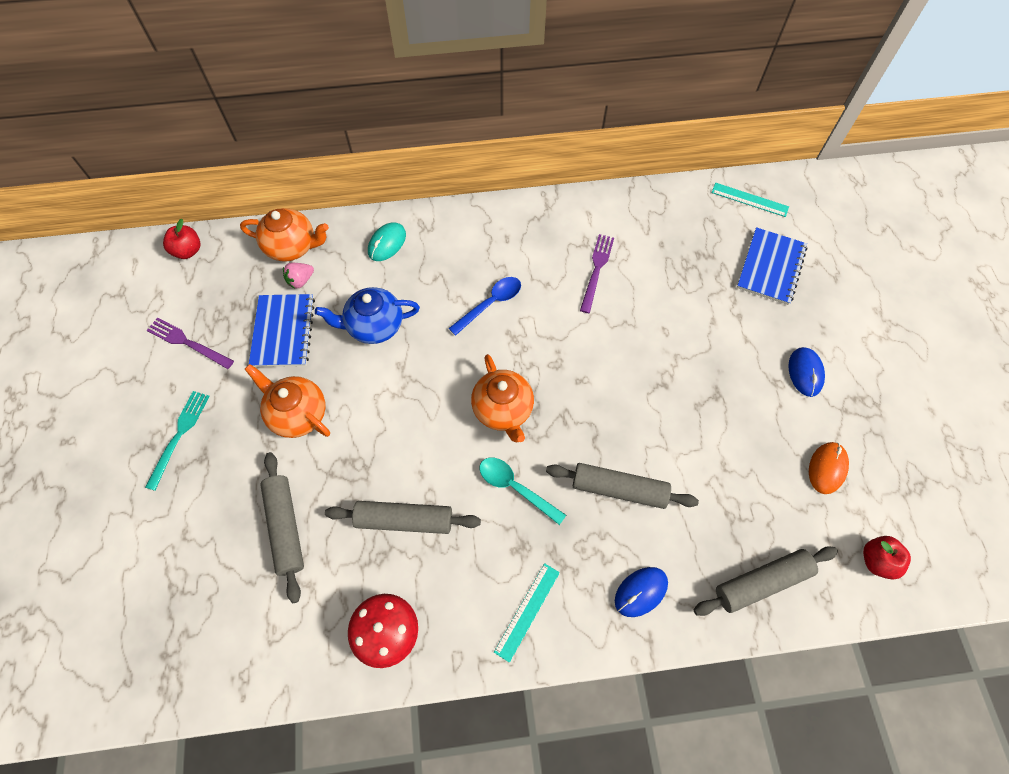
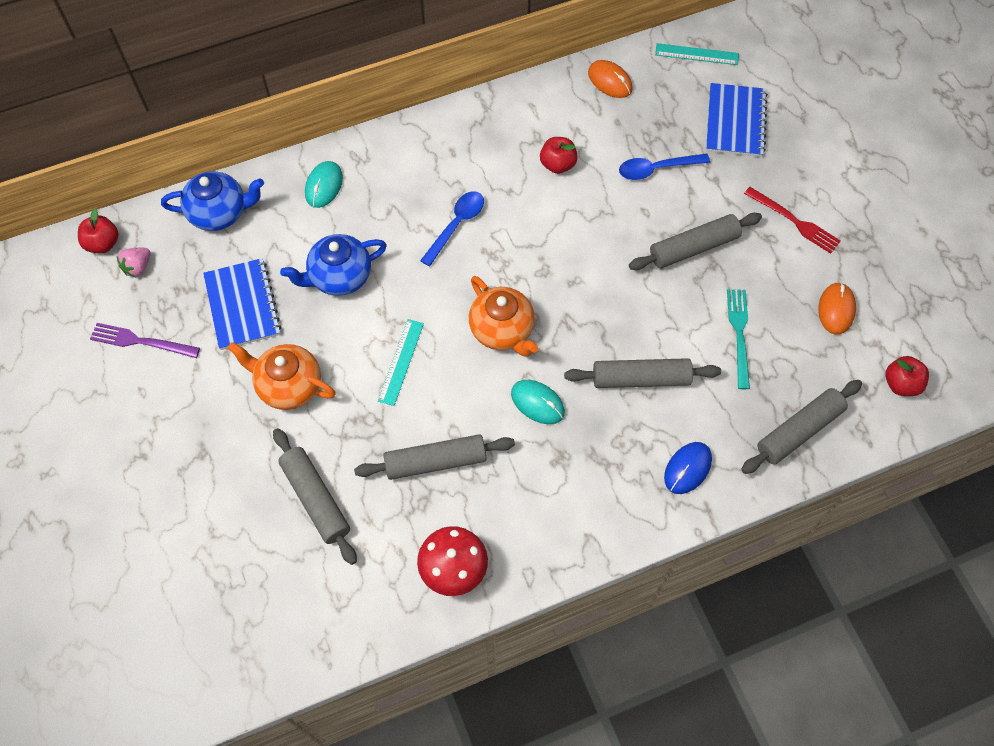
camera: 15 degrees left, 0 degrees up
turquoise fork [145,391,210,491] -> turquoise fork moved to [727,289,750,389]
orange teapot [240,208,329,261] -> blue teapot [161,171,264,231]
pink strawberry [283,263,314,289] -> pink strawberry moved to [117,248,151,277]
turquoise spoon [480,458,566,525] -> turquoise mouse [511,380,565,424]
turquoise ruler [494,563,560,663] -> turquoise ruler moved to [378,319,424,406]
purple fork [580,234,614,313] -> red apple [540,137,578,174]
blue mouse [788,347,825,397] -> red fork [744,187,841,254]
none -> orange mouse [588,60,633,98]
none -> blue spoon [619,153,710,180]
none -> grey rolling pin [629,213,762,270]

